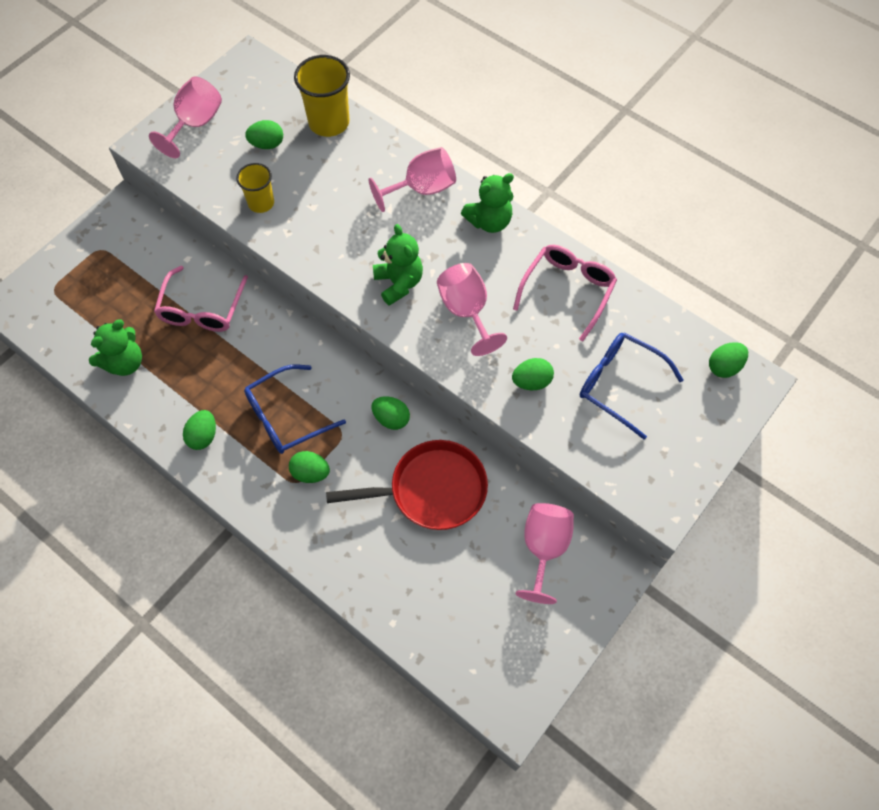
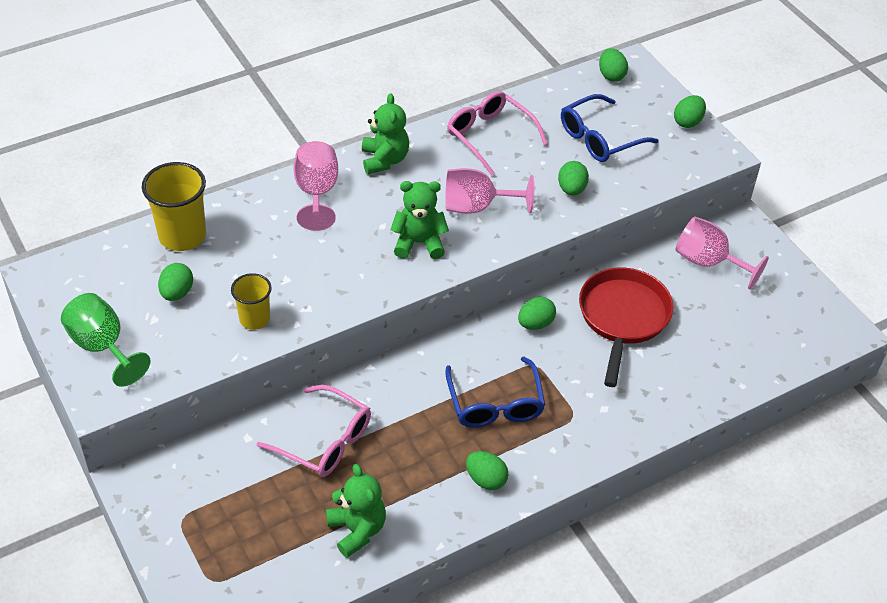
camera: 70 degrees left, 15 degrees down
pink goblet [149,76,222,158] -> green goblet [61,293,151,387]
green egg [289,451,330,483] -> green egg moved to [674,95,706,128]

